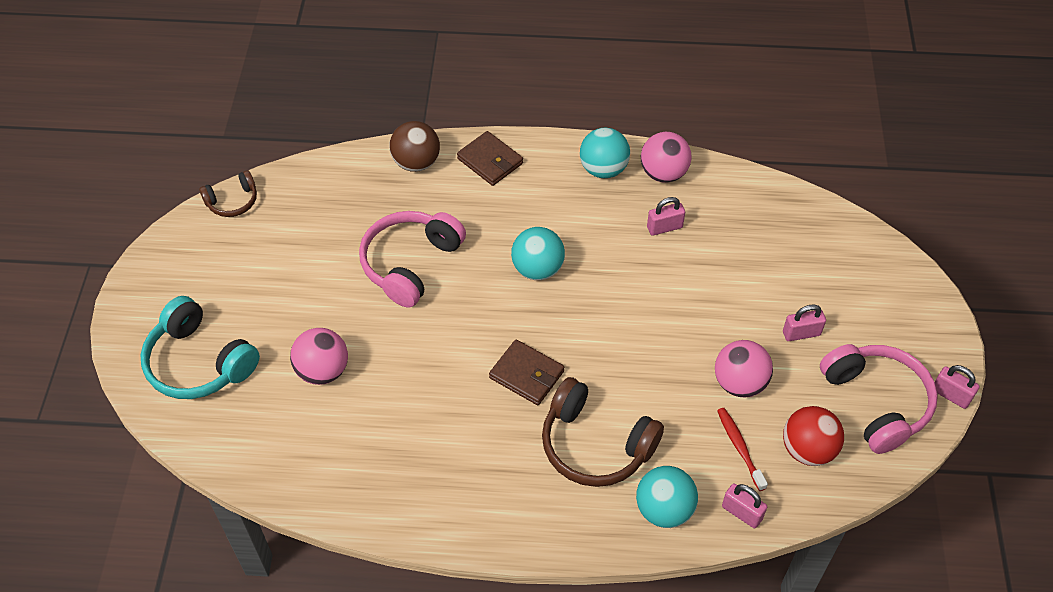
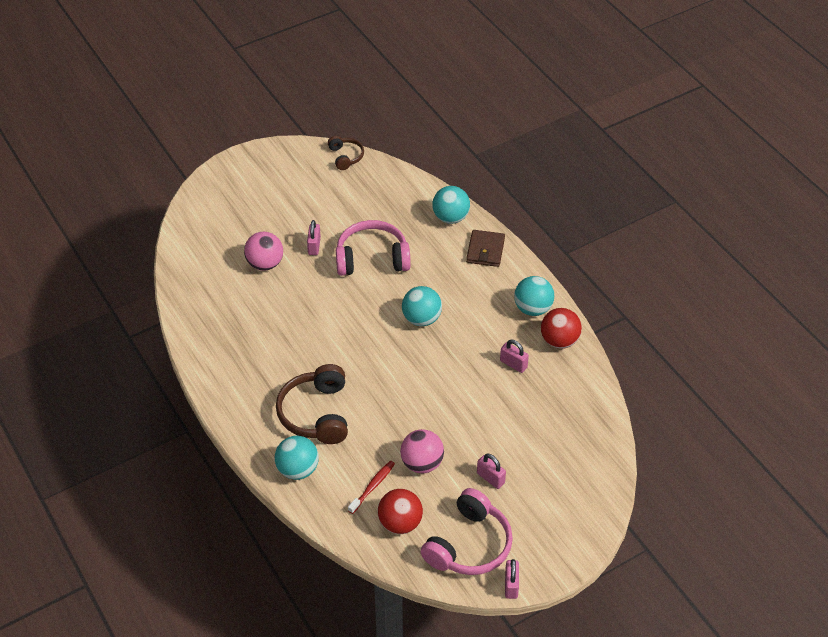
camera: 55 degrees right, 5 degrees down
turquoise headphones [141,296,260,399] -> none
brown headphones [199,170,257,217] -> brown headphones turned 135 degrees counterclockwise [328,136,364,170]
brown ball [390,121,440,172] -> turquoise ball [432,186,470,224]
brown wallet [489,340,564,405] -> none
pink ball [641,132,692,183] -> red ball [541,308,582,349]
pink padlock [722,483,767,528] -> pink padlock moved to [307,220,321,255]

